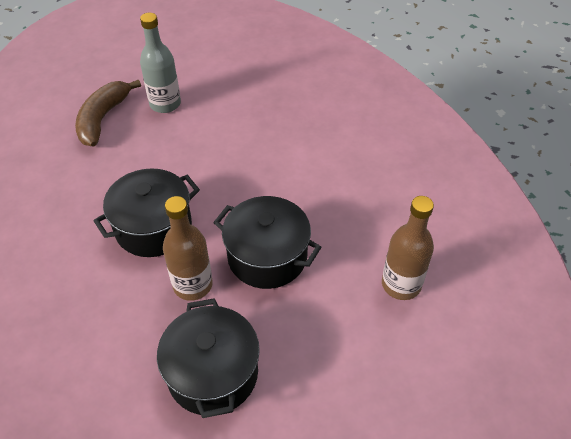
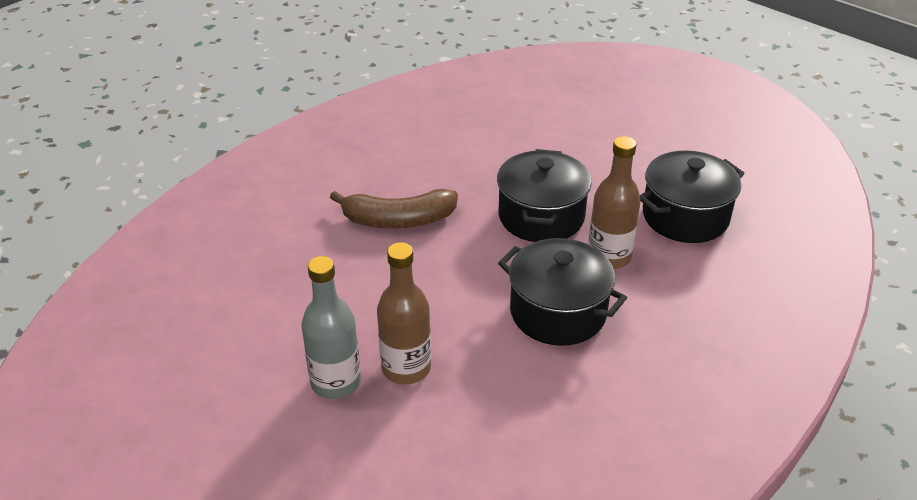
camera: 110 degrees left, 10 degrees down
brown banana [75,80,141,146] -> brown banana moved to [330,189,458,229]
brown bottle [382,196,434,300] -> brown bottle moved to [377,242,431,384]

